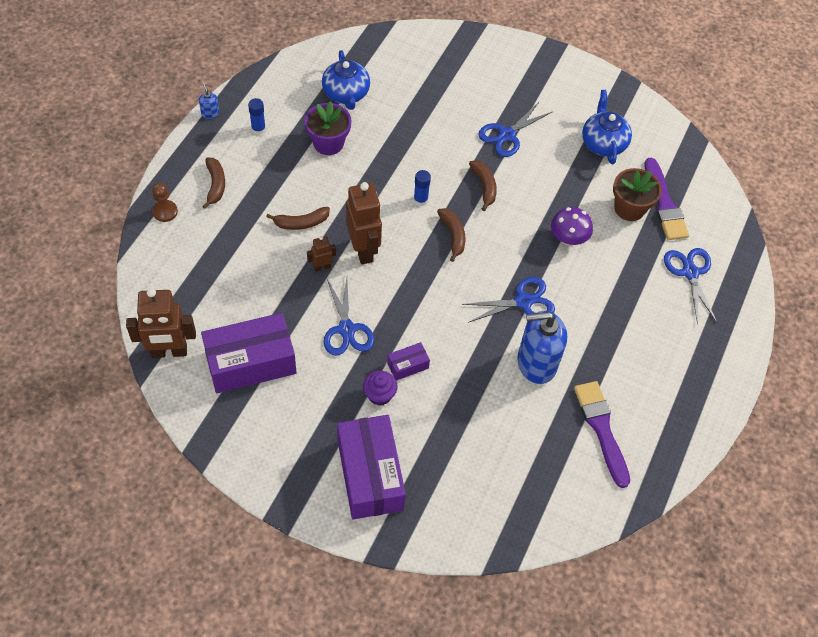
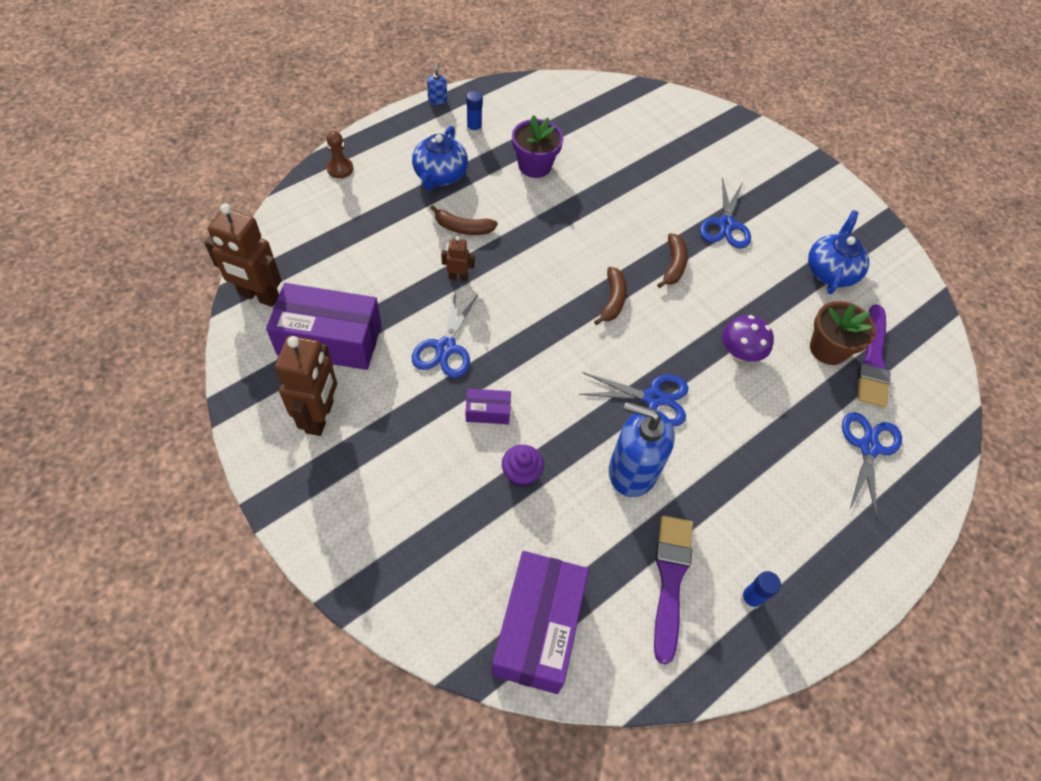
camera: 25 degrees right, 0 degrees up
brown banana [202,158,225,209] -> none
blue teapot [322,50,370,110] -> blue teapot moved to [412,126,468,190]
purple box [337,415,406,520] -> purple box moved to [491,551,589,694]
brown robot [346,182,382,264] -> brown robot moved to [275,336,337,436]
purple cupcake [363,371,397,406] -> purple cupcake moved to [502,445,544,487]
blue glue stick [414,170,431,206] -> blue glue stick moved to [740,571,781,609]
blue scissors [478,102,552,157] -> blue scissors turned 60 degrees counterclockwise [700,177,751,249]

